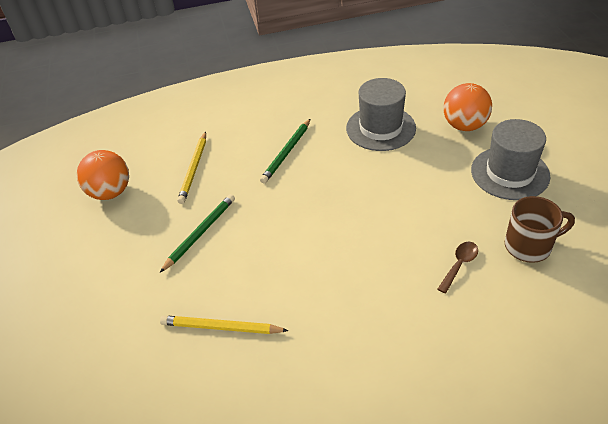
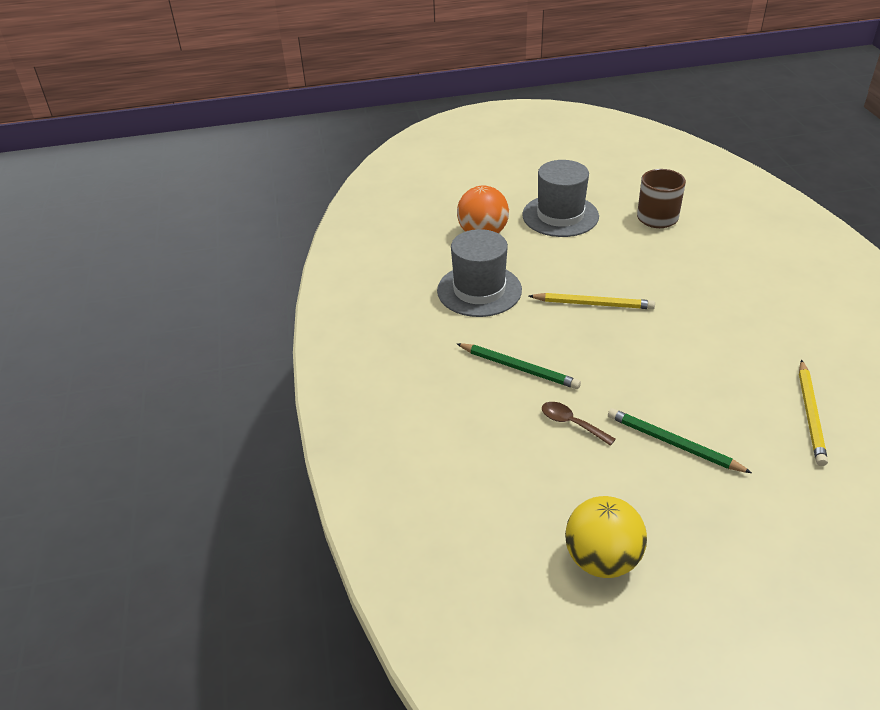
camera: 90 degrees left, 5 degrees down
orange ball [77,150,129,200] -> yellow ball [565,496,647,578]
yellow pencil [177,132,206,204] -> yellow pencil moved to [529,293,655,309]
brown spoon [438,242,478,293] -> brown spoon moved to [542,402,616,446]

